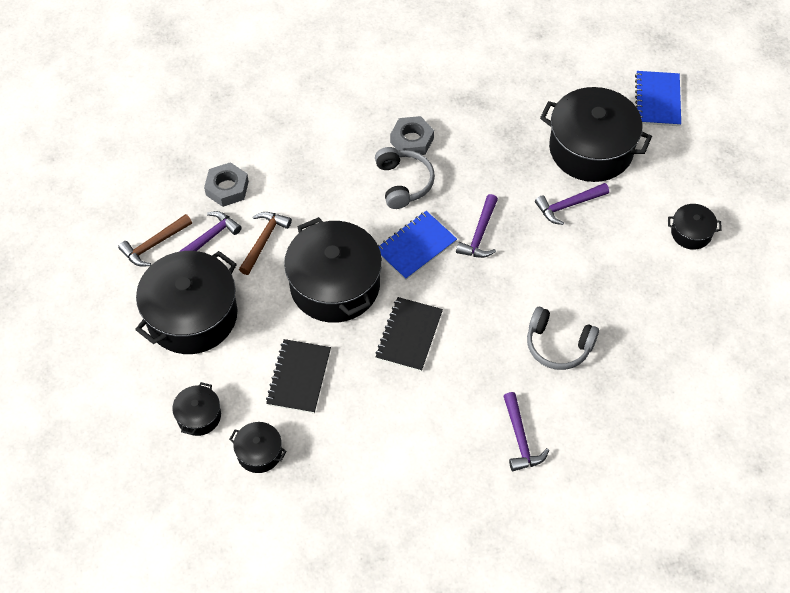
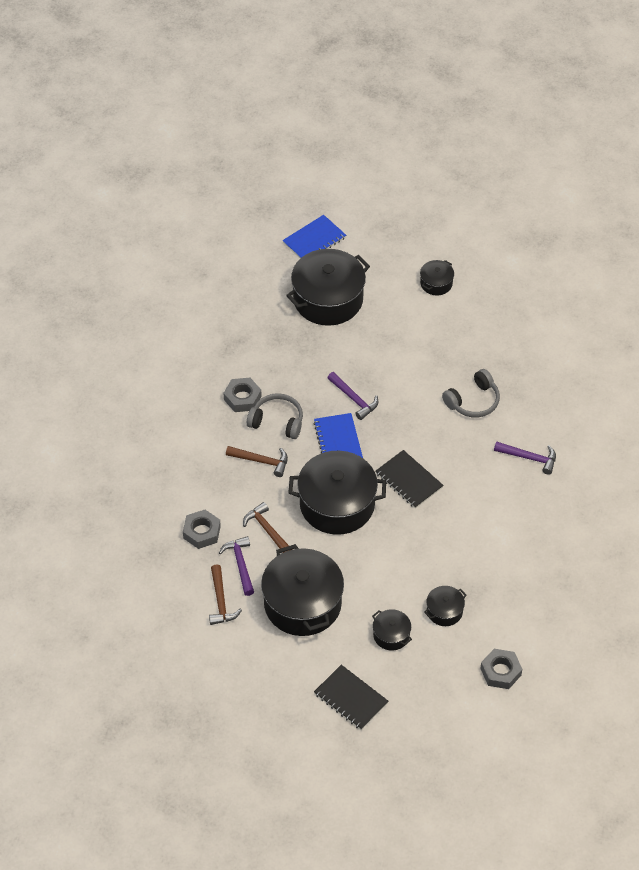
camera: 60 degrees left, 5 degrees down
black notebook [266,339,331,414] -> black notebook moved to [314,665,388,730]
purple hammer [535,183,609,225] -> none
blue notebook [635,71,681,126] -> blue notebook turned 75 degrees counterclockwise [282,215,346,259]
none -> brown hammer [226,446,288,477]
none -> grey nut [480,649,522,689]

